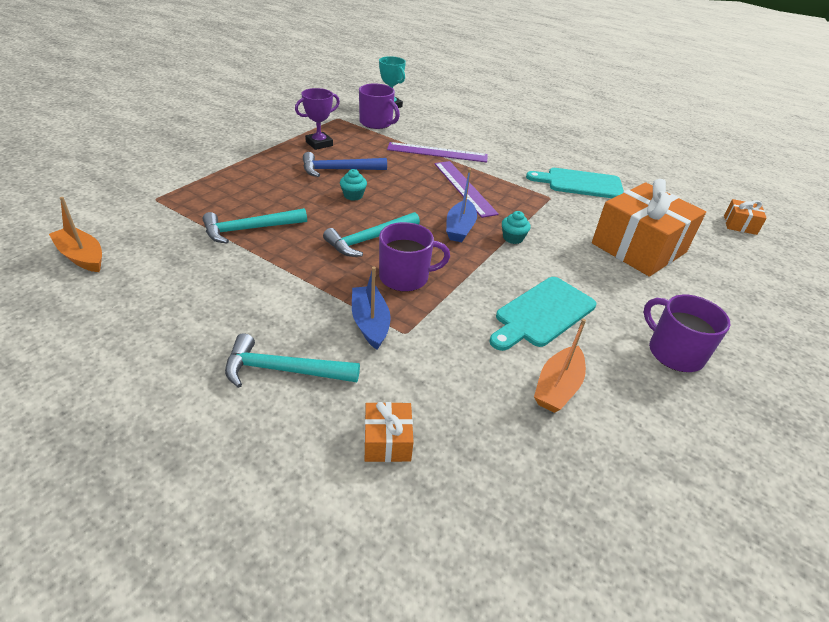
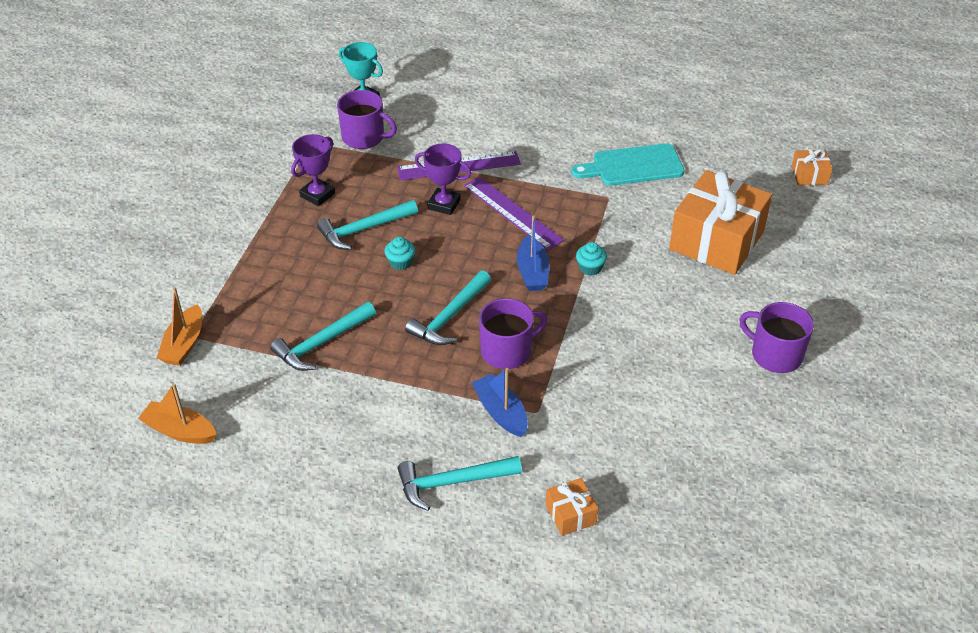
camera: 15 degrees left, 5 degrees up
blue hammer [303,152,387,177] -> turquoise hammer [317,200,418,250]
turquoise cutting board [489,277,596,351] -> none
orange boat [534,319,586,413] -> orange boat moved to [157,287,202,366]
none -> purple trophy [415,144,472,215]

